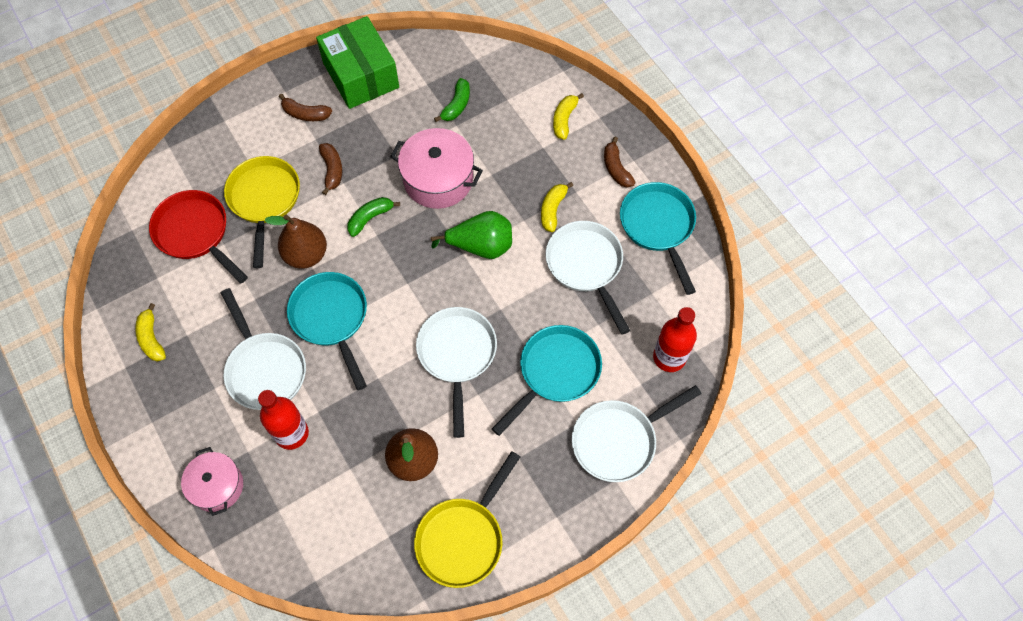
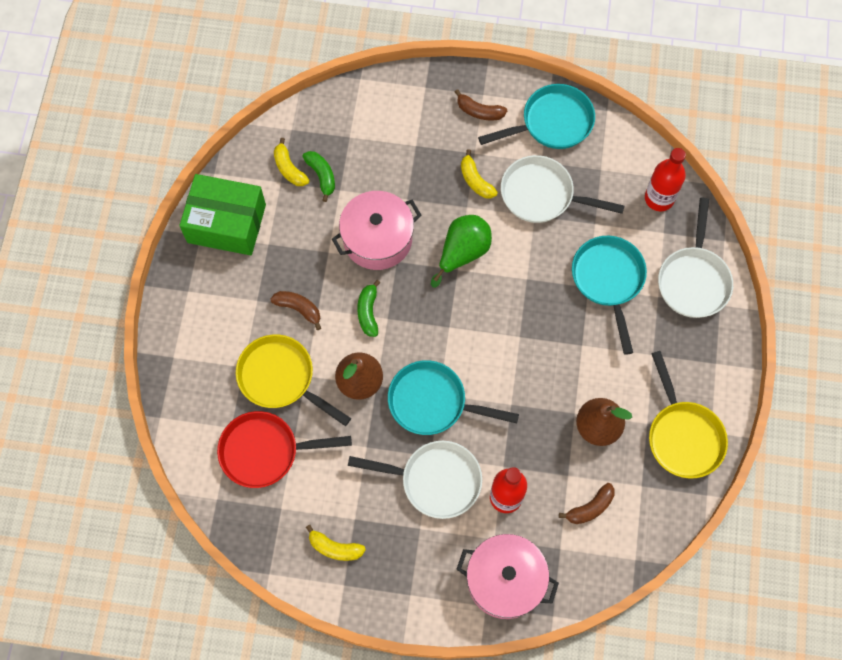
camera: 50 degrees left, 5 degrees up
pink pot [181,447,243,516] -> pink pot [456,534,559,619], size x1.52
brown banana [279,94,332,121] -> brown banana moved to [559,483,615,524]
white pan [416,307,497,438] -> none
yellow banana [553,93,584,140] -> yellow banana moved to [274,138,309,186]
turquoise pan [620,182,696,295] -> turquoise pan turned 135 degrees clockwise [478,84,595,149]

